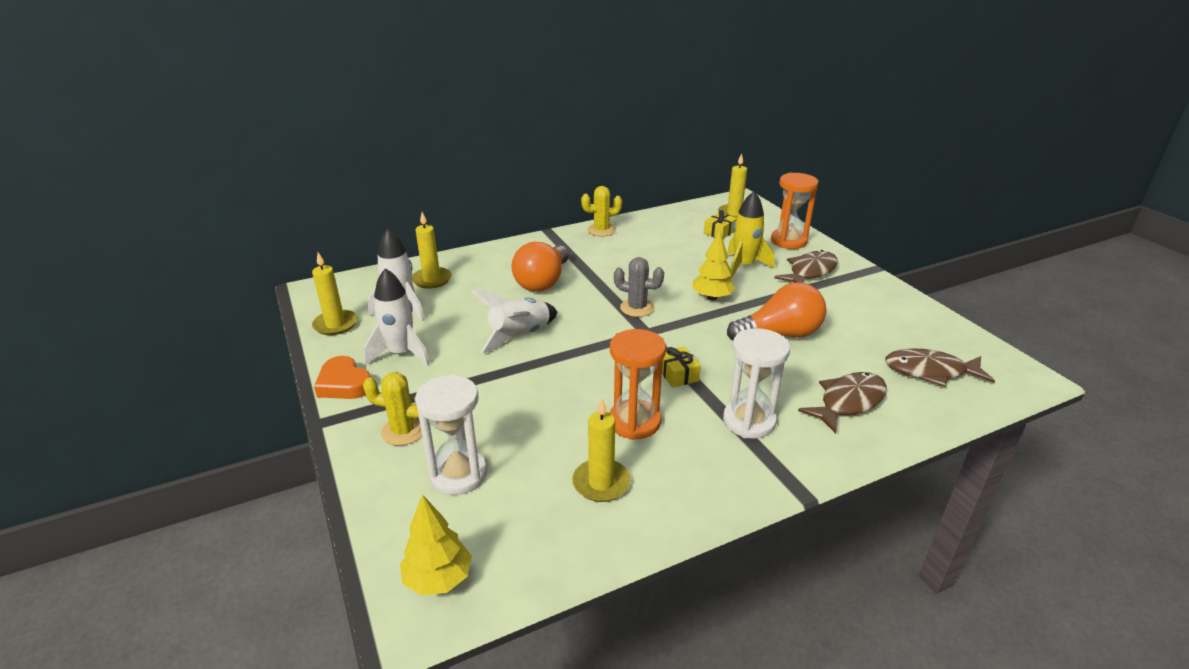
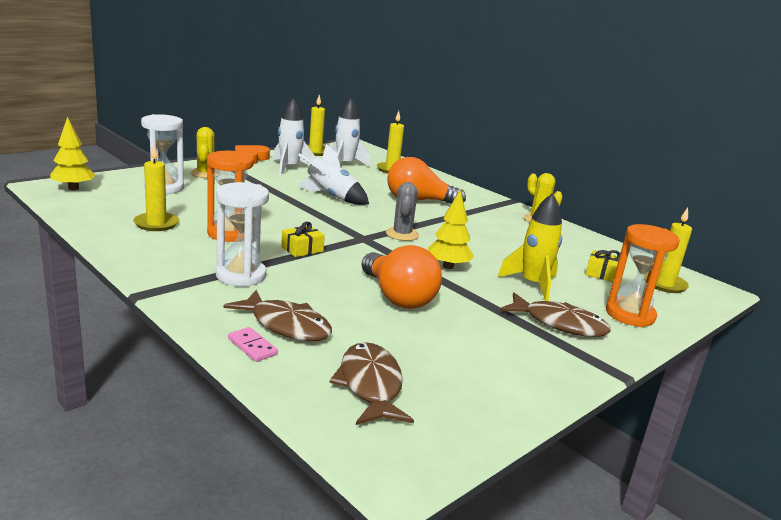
camera: 70 degrees right, 10 degrees down
none -> pink domino [228,327,278,362]

